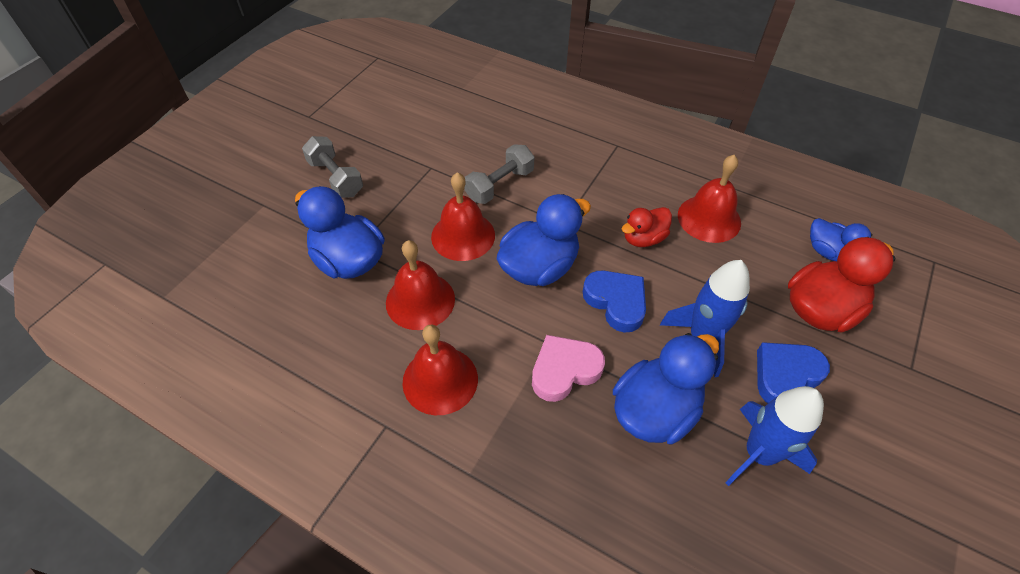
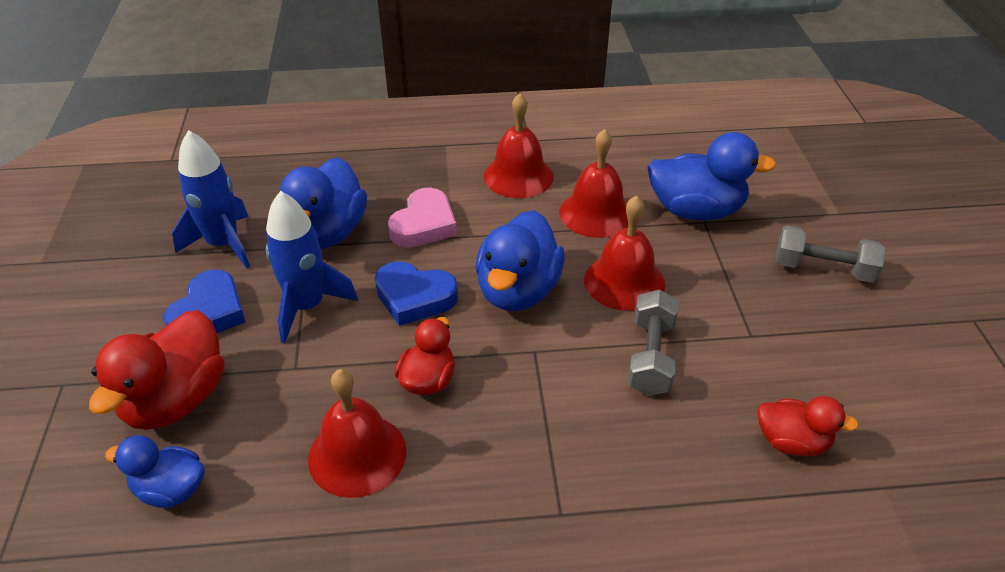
camera: 145 degrees right, 10 degrees down
none -> red duck [757,396,859,456]

